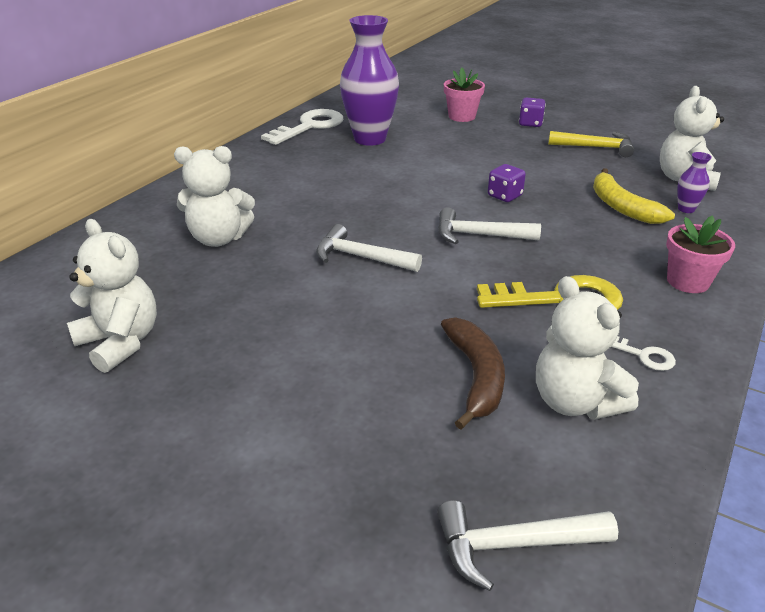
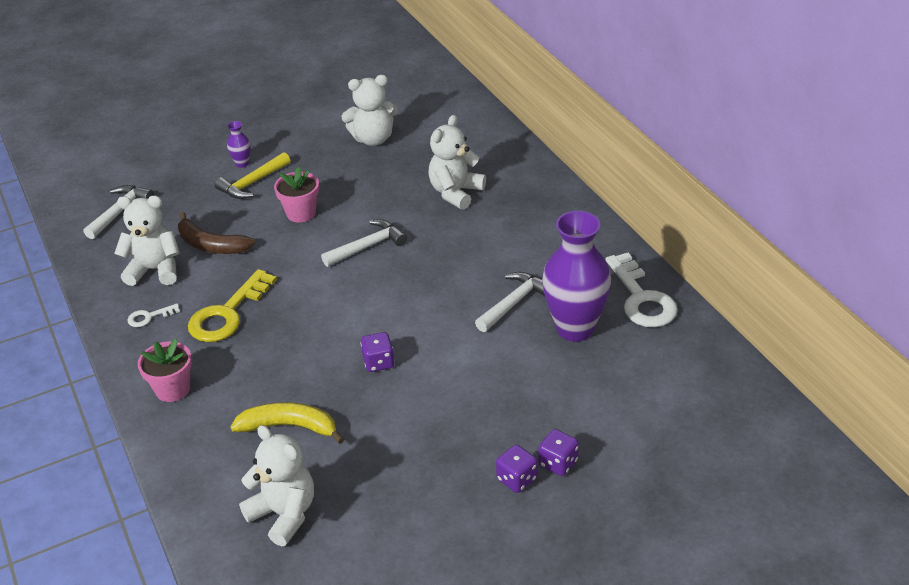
camera: 125 degrees right, 5 degrees up
white hammer [438,207,541,244] -> white hammer moved to [475,272,545,332]
pink flower pot [444,68,485,122] -> pink flower pot moved to [274,167,319,223]
yellow hammer [548,131,634,157] -> yellow hammer moved to [215,152,291,199]
purple vase [677,152,712,213] -> purple vase moved to [227,121,251,168]
none -> purple dice [539,429,579,476]

